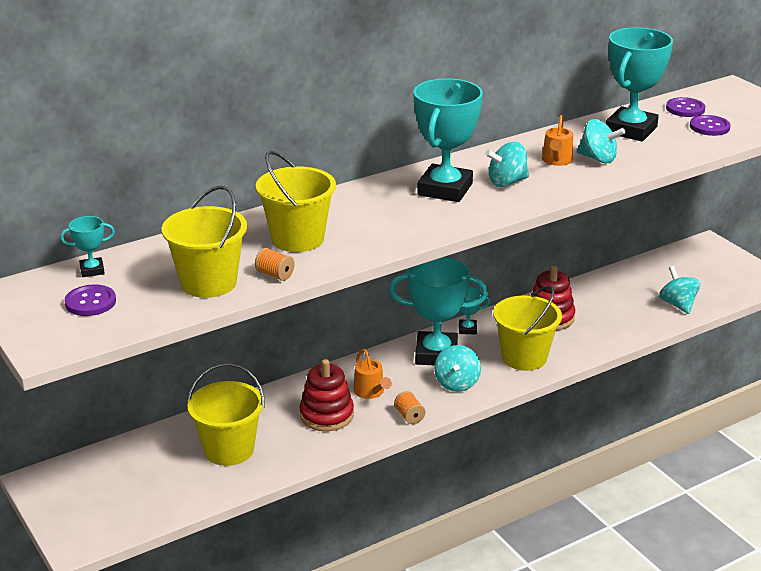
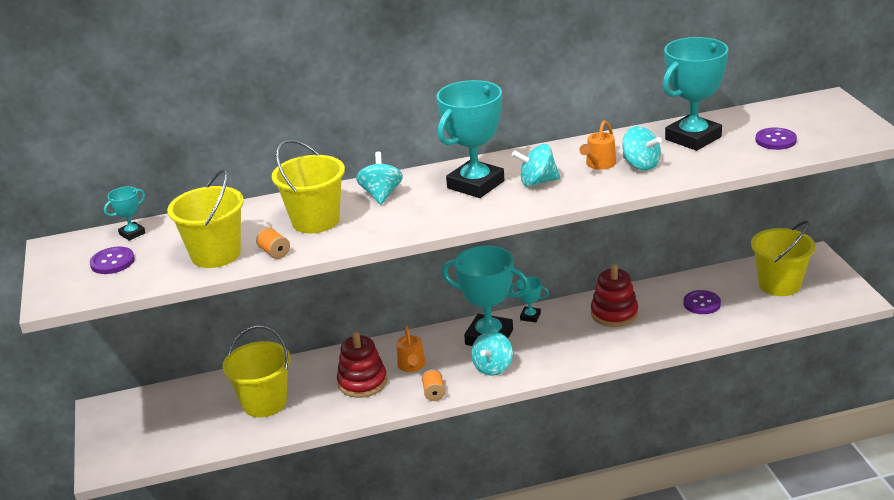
camera: 20 degrees right, 0 degrees up
turquoise trophy [60,216,115,277] -> turquoise trophy turned 45 degrees counterclockwise [104,186,146,241]
yellow bucket [493,286,562,371] -> yellow bucket moved to [751,221,816,296]
turquoise spinning top [659,266,700,314] -> turquoise spinning top moved to [356,152,403,204]
purple button [666,97,705,117] -> purple button moved to [683,290,721,314]

